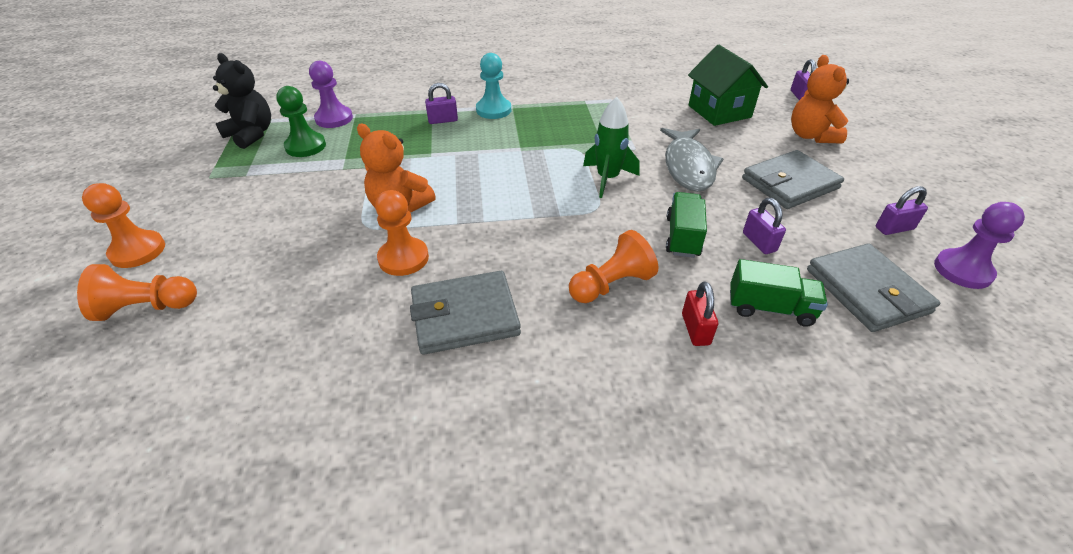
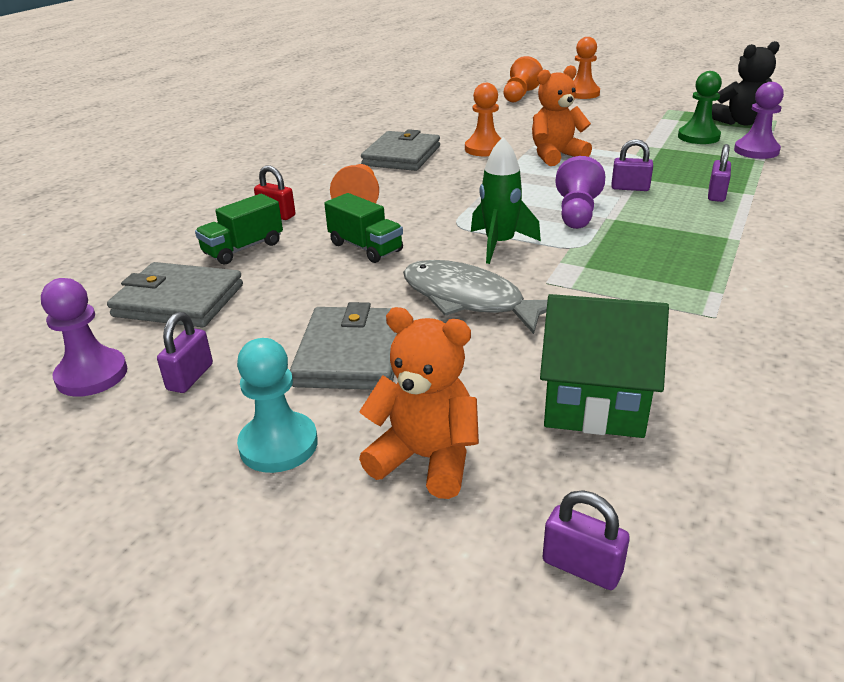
camera: 125 degrees right, 10 degrees down
turquoise pawn [476,53,511,119] -> turquoise pawn moved to [237,338,318,473]
purple padlock [743,198,786,254] -> purple padlock moved to [611,139,653,191]
none -> purple pawn [555,156,605,229]

